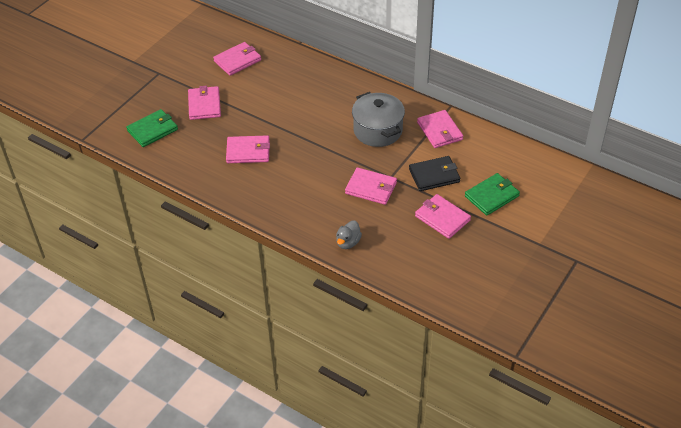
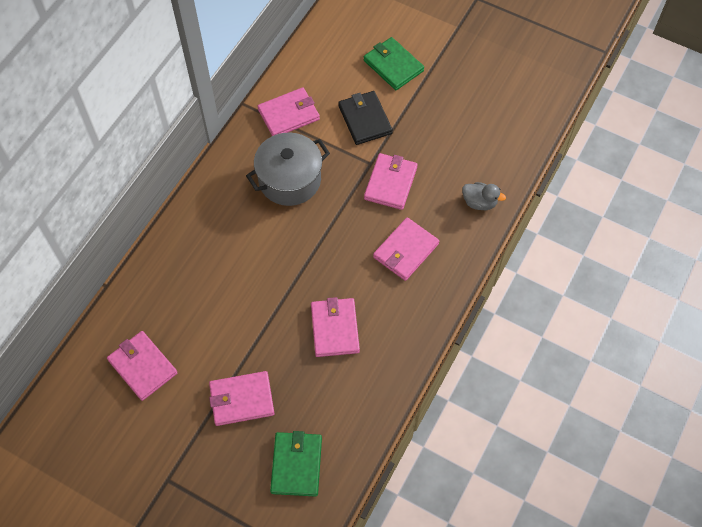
camera: 95 degrees left, 15 degrees up
green wallet [126,109,178,147] -> green wallet turned 45 degrees clockwise [270,431,322,497]
pink wallet [415,194,471,239] -> pink wallet moved to [373,217,439,281]

